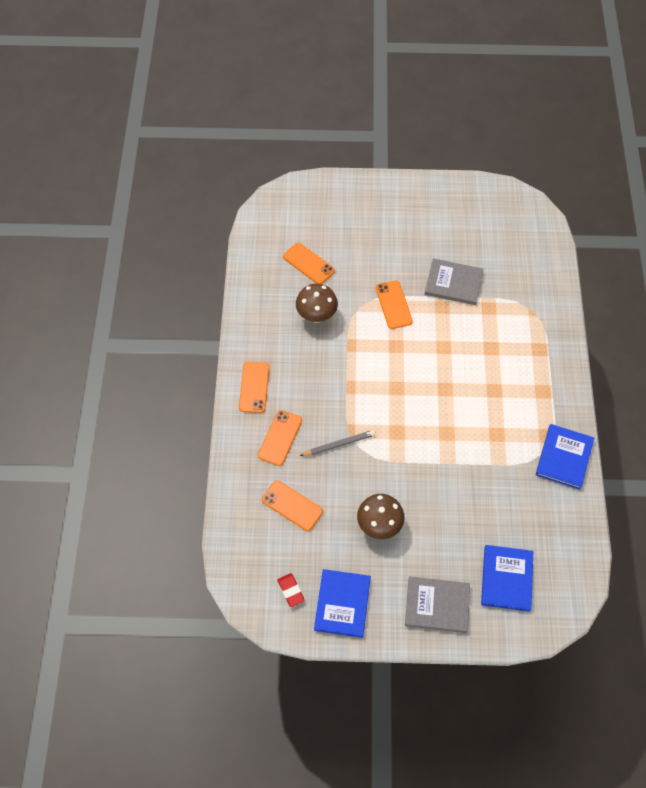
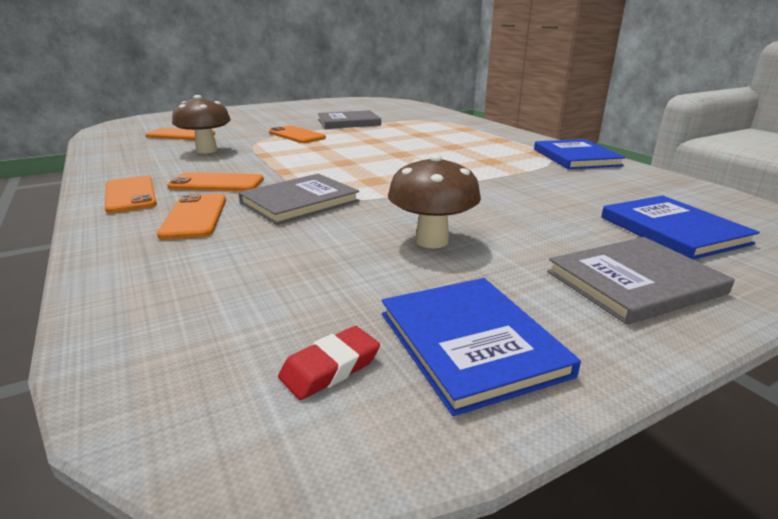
camera: 30 degrees left, 35 degrees down
orange phone [262,480,323,531] -> orange phone moved to [167,172,264,191]
red eraser [277,573,305,607] -> red eraser turned 75 degrees counterclockwise [278,326,380,400]
grey pencil [300,430,376,456] -> grey book [238,174,360,225]

